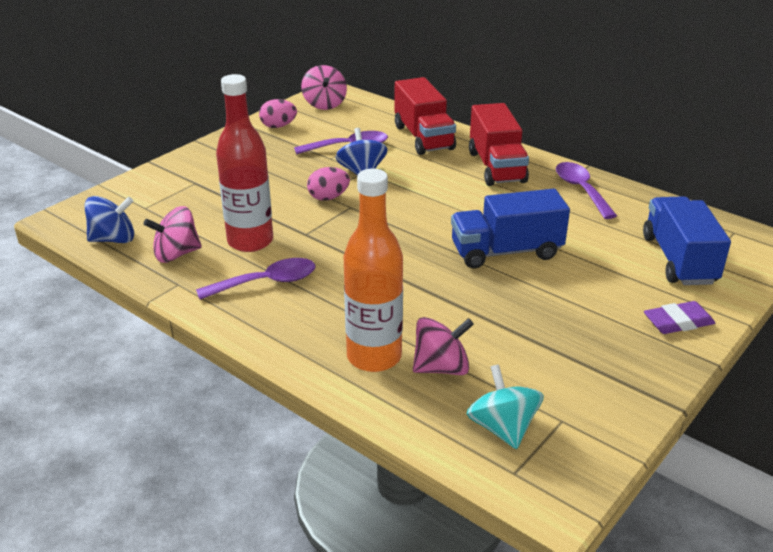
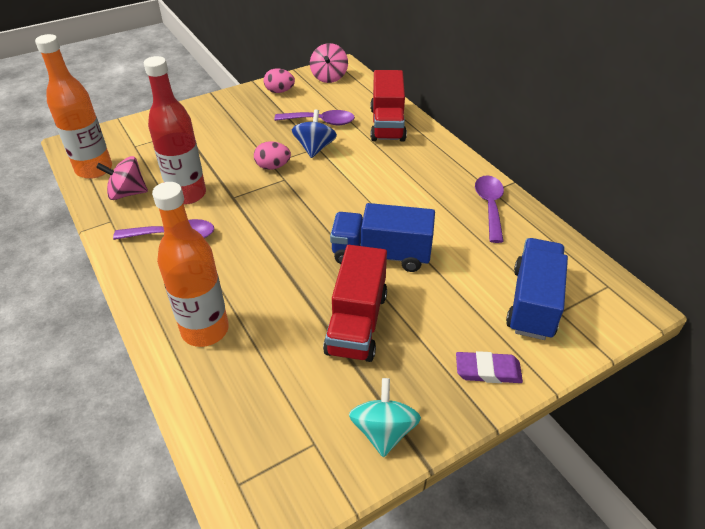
camera: 20 degrees right, 10 degrees up
blue spinning top [84,196,134,243] -> orange bottle [35,34,112,179]
pink spinning top [413,317,474,375] -> none
turquoise spinning top [467,364,544,449] -> turquoise spinning top moved to [349,378,421,457]
red truck [469,103,529,186] -> red truck moved to [323,245,387,362]

